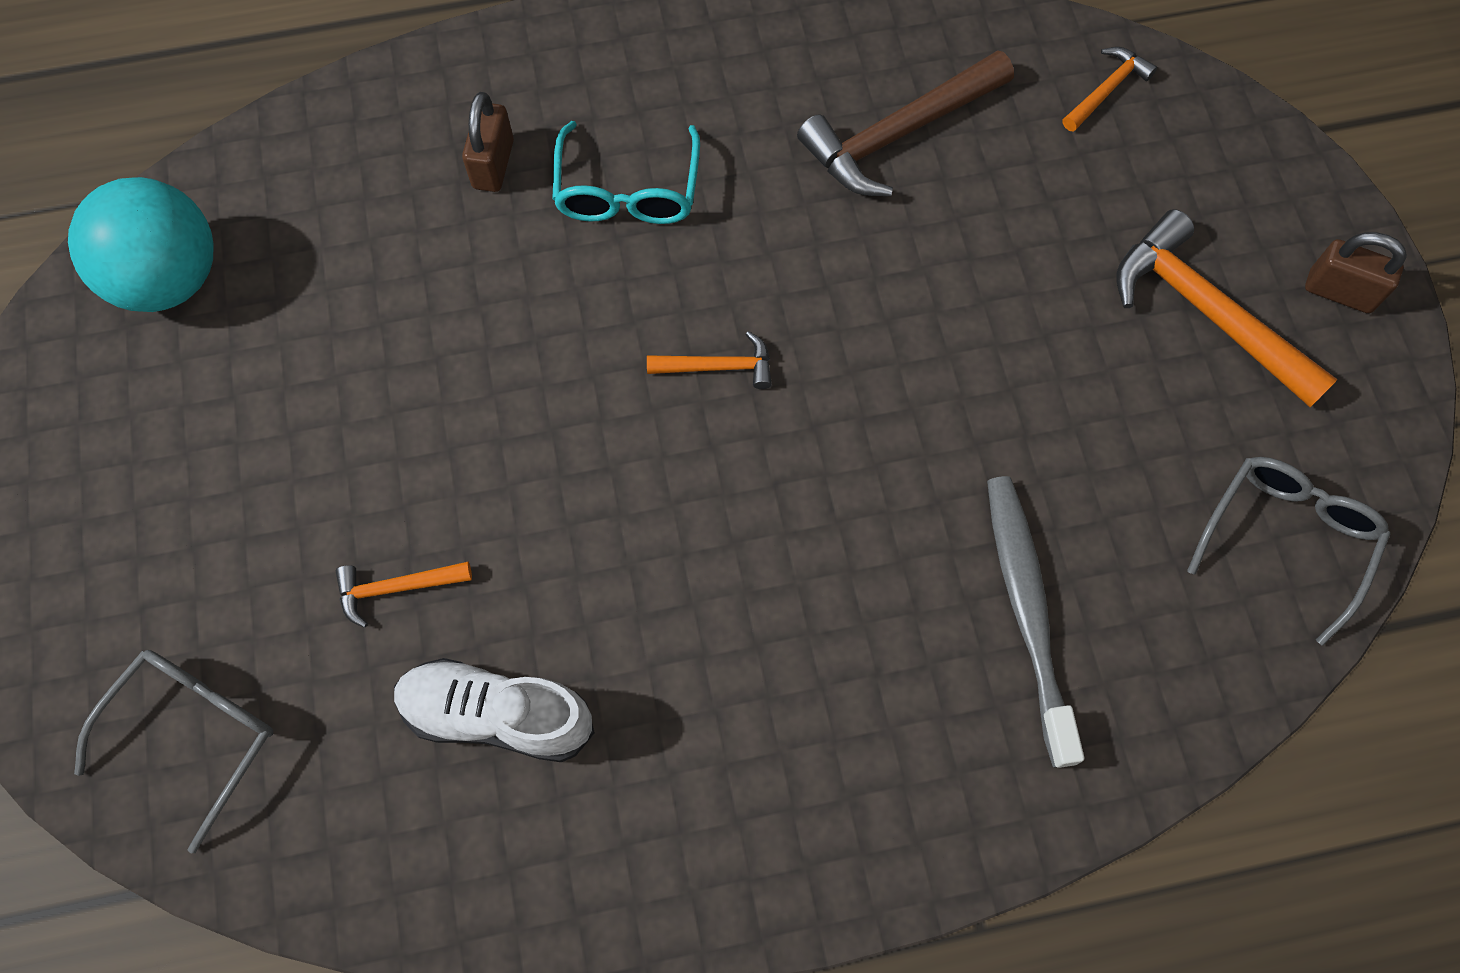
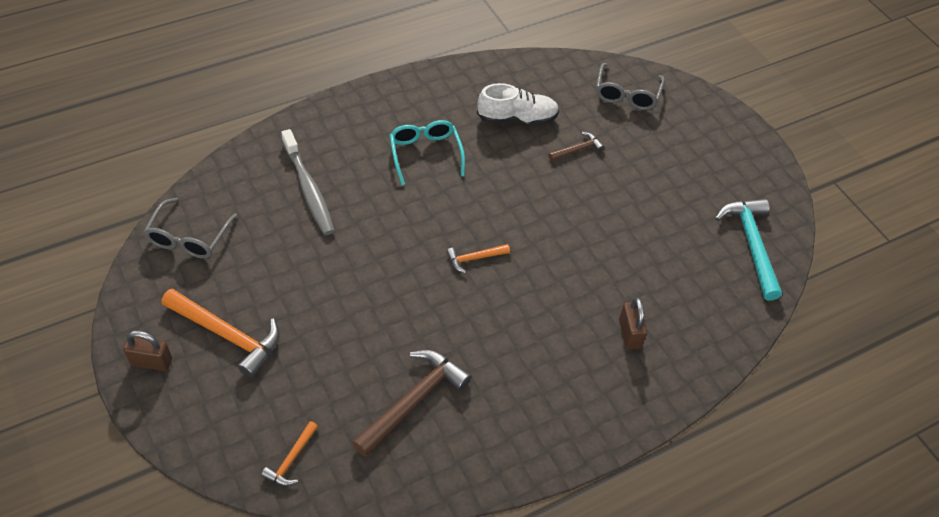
camera: 160 degrees right, 15 degrees down
turquoise ball [68,177,213,312] -> turquoise hammer [715,199,782,301]
orange hammer [336,562,472,628] -> brown hammer [548,132,604,161]
turquoise glasses [552,121,700,224] -> turquoise glasses moved to [390,120,465,185]

